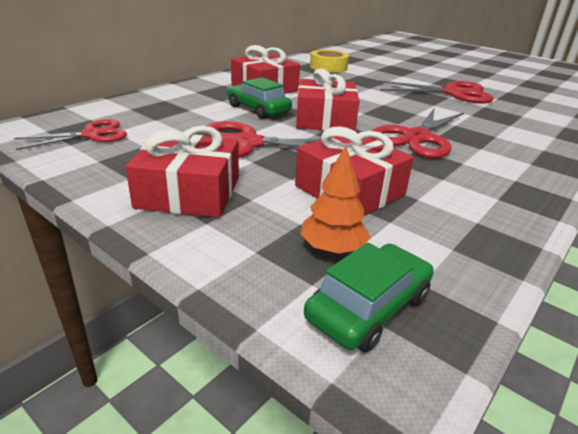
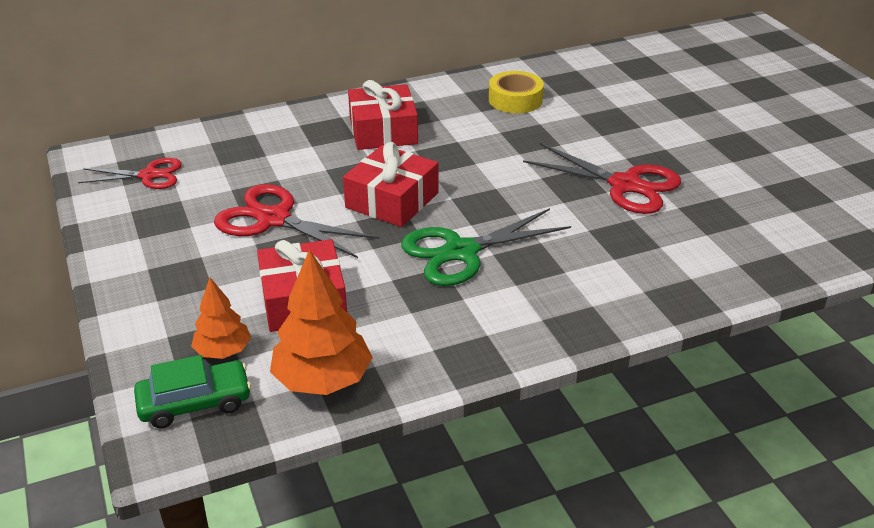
camera: 30 degrees right, 5 degrees up
red gift [125,126,239,218] -> none
green car [227,77,292,119] -> none
red scissors [371,108,464,159] -> green scissors [401,208,571,286]
none -> orange tree [270,249,373,395]

